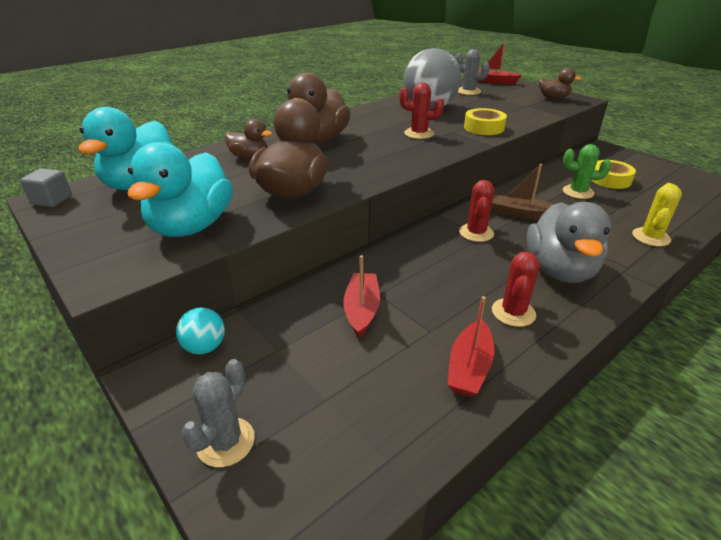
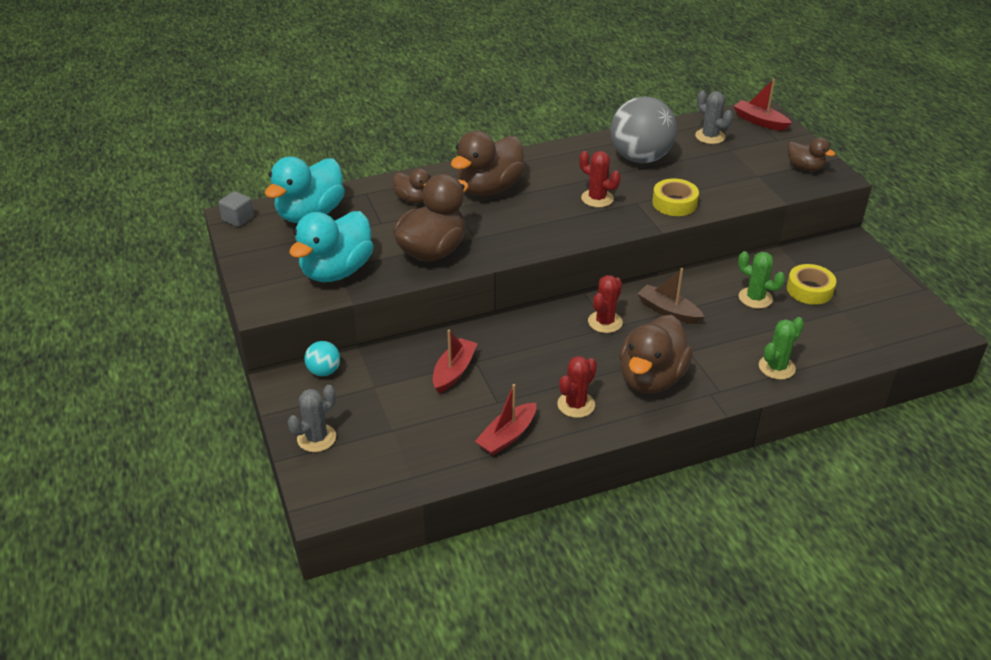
camera: 20 degrees right, 5 degrees up
grey duck [527,202,611,283] -> brown duck [619,315,693,394]
yellow cactus [632,183,682,247] -> green cactus [759,317,804,380]

